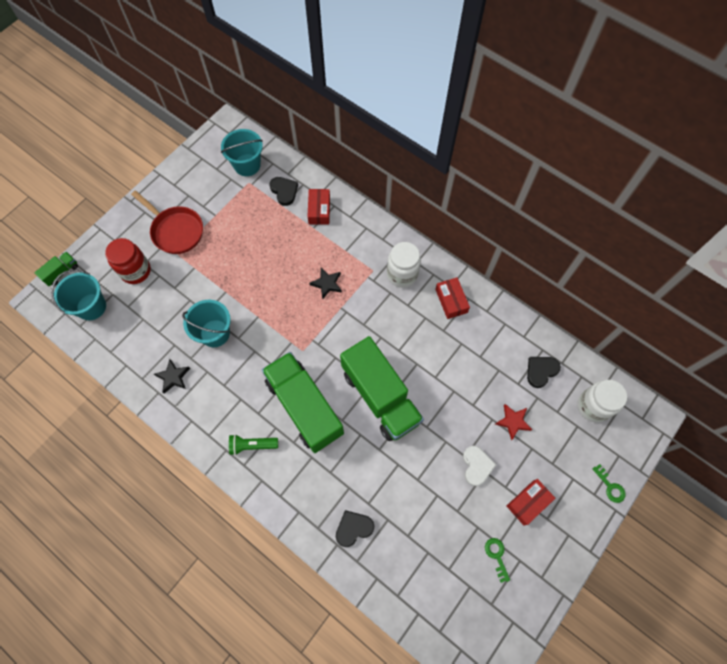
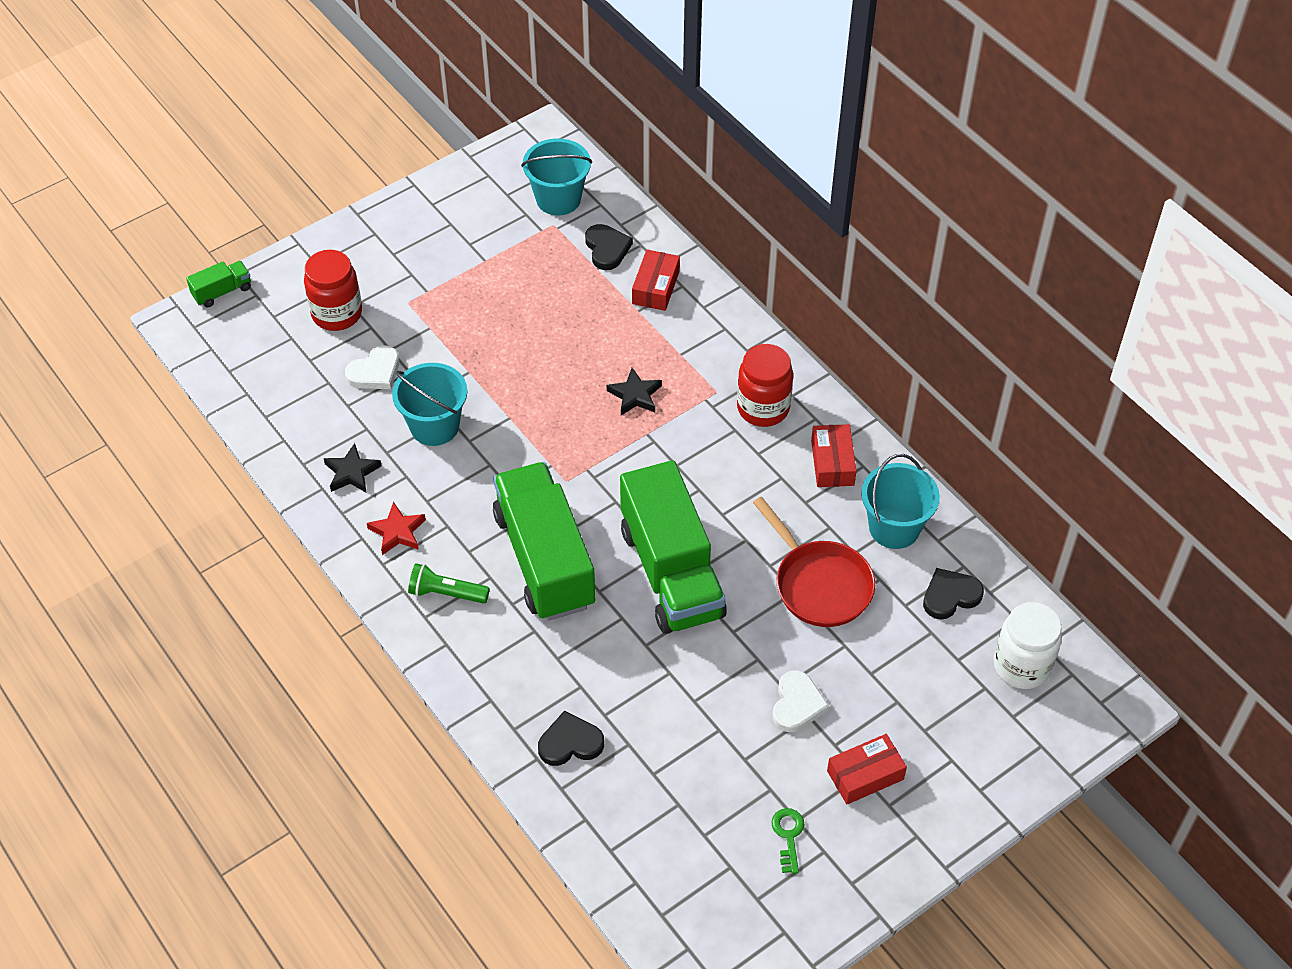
camera: 15 degrees right, 15 degrees down
turquoise bucket [51,269,106,320] -> turquoise bucket moved to [861,454,940,549]
red pan [131,191,203,254] -> red pan moved to [753,497,875,627]
white jar [387,242,421,288] -> red jar [737,344,793,427]
red star [495,404,532,440] -> red star moved to [367,502,426,555]
green key [593,464,626,503] -> none
none -> white heart [345,345,399,389]

